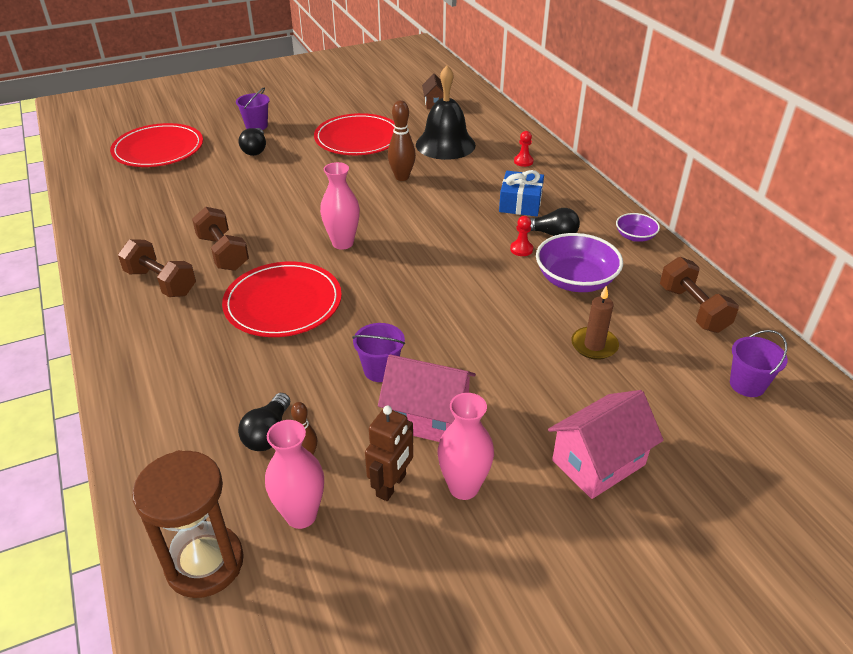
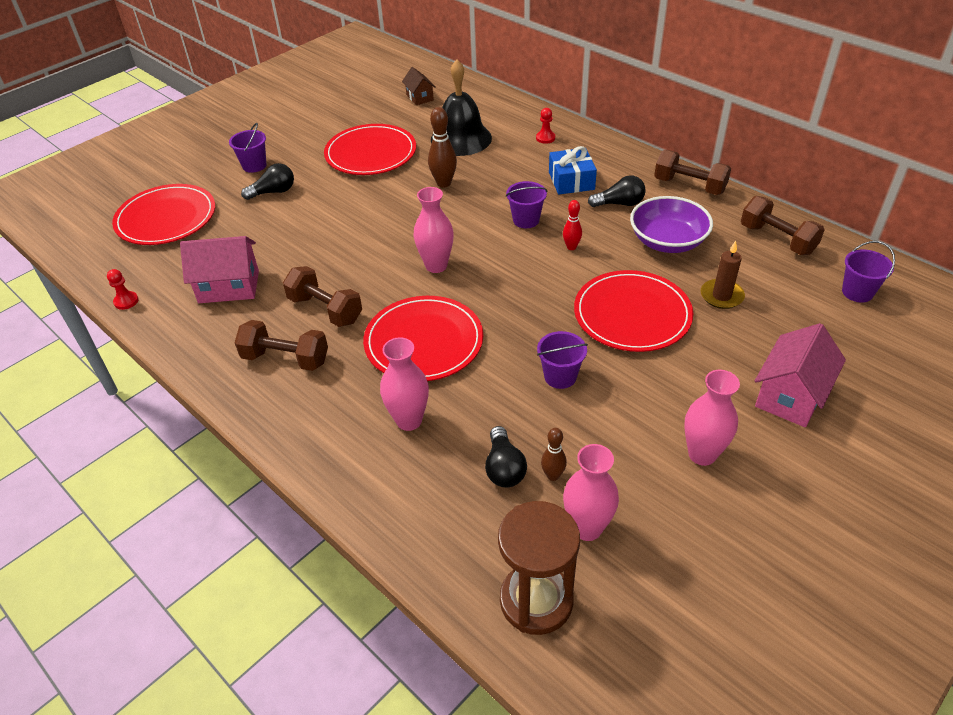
camera: 20 degrees left, 5 degrees up
black light bulb [239,128,266,156] -> black light bulb turned 90 degrees counterclockwise [241,163,294,200]
brown robot [365,406,413,501] -> none
pink house [378,354,476,442] -> pink house moved to [180,236,259,303]
red pawn [510,216,533,256] -> red pawn moved to [107,269,139,310]
purple bowl [616,213,660,242] -> brown dumbbell [654,150,731,195]
none -> pink vase [380,337,429,431]
none -> purple bucket [506,181,547,228]
none -> red bowling pin [563,200,582,250]
none -> red plate [574,270,693,352]

